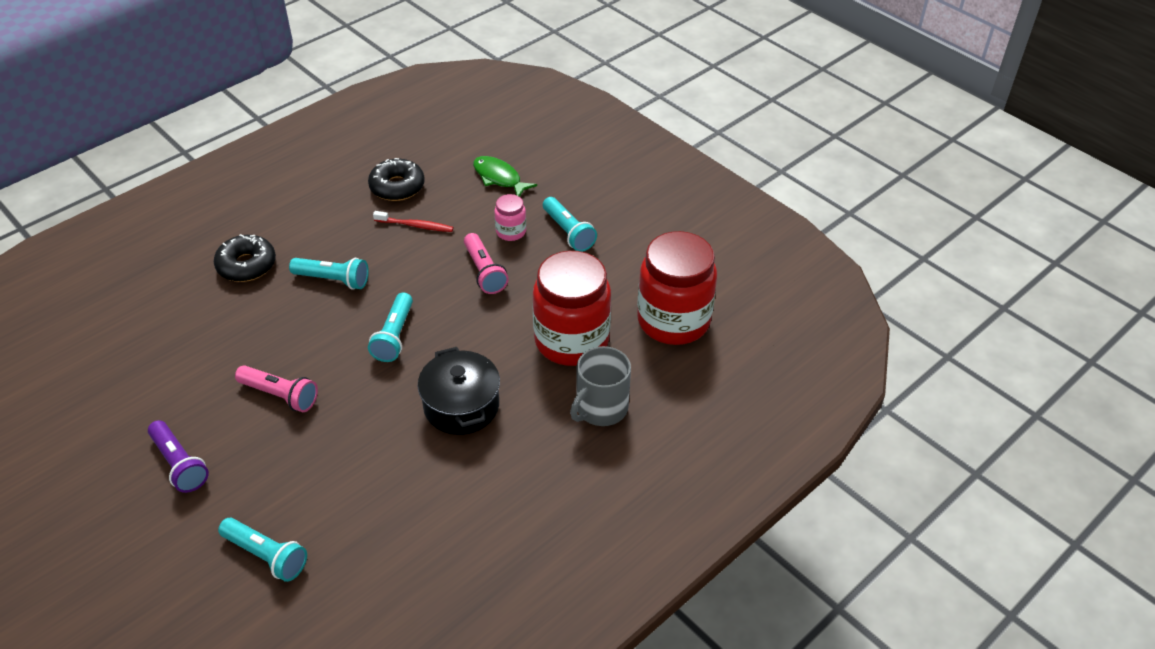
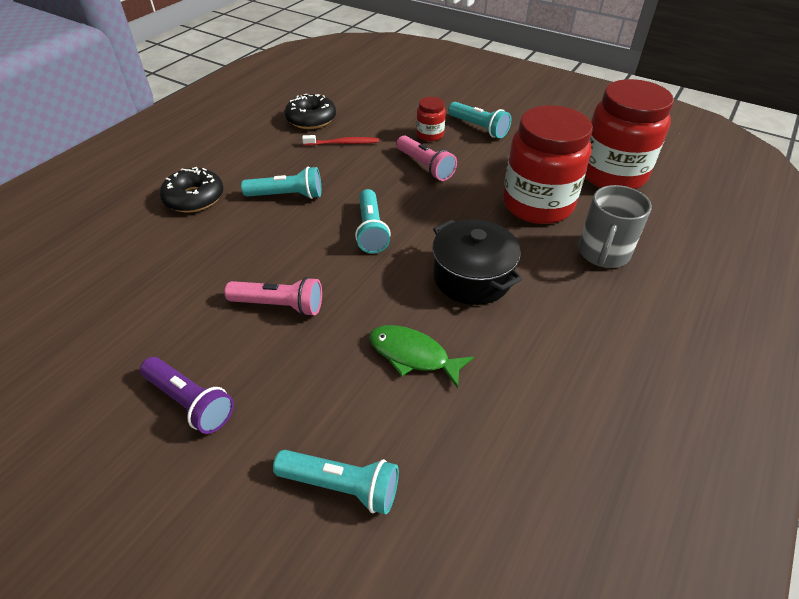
camera: 15 degrees left, 0 degrees up
green fish [473,156,537,197] -> green fish moved to [369,325,474,388]
pink jar [494,194,526,241] -> red jar [416,97,446,141]

